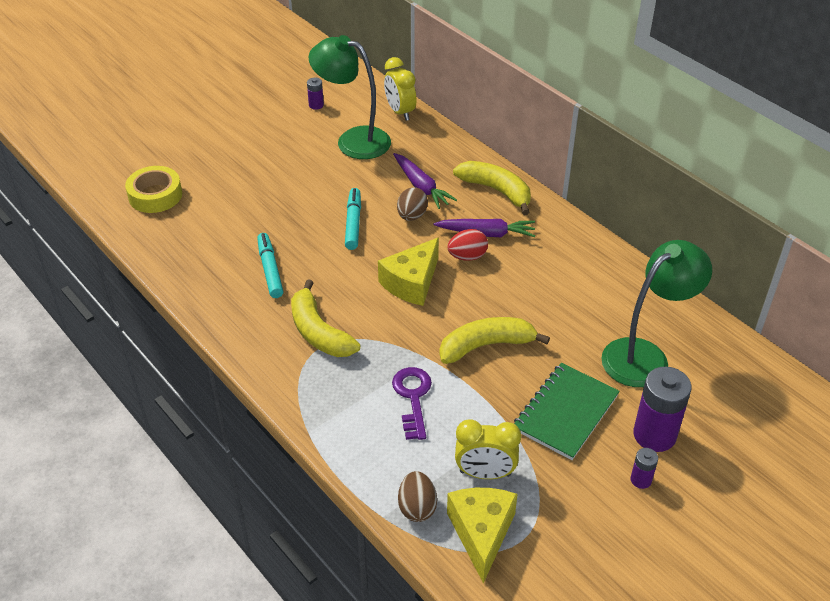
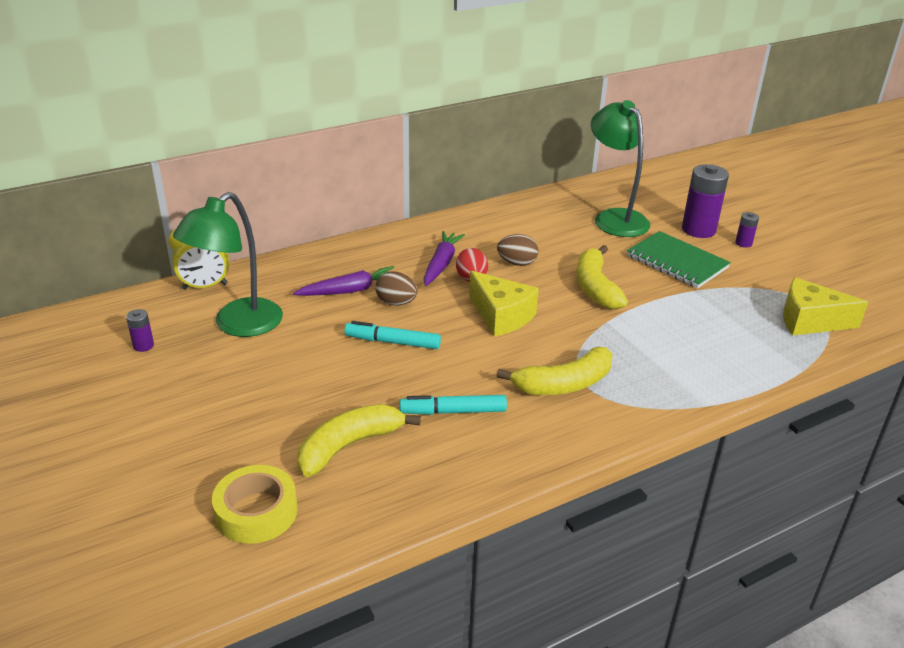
camera: 80 degrees left, 10 degrees down
purple key [392,367,432,440] -> none
brown egg [398,471,437,522] -> brown egg moved to [497,234,539,266]
yellow banana [453,161,531,215] -> yellow banana moved to [297,404,421,477]
yellow clock [455,420,521,479] -> none

